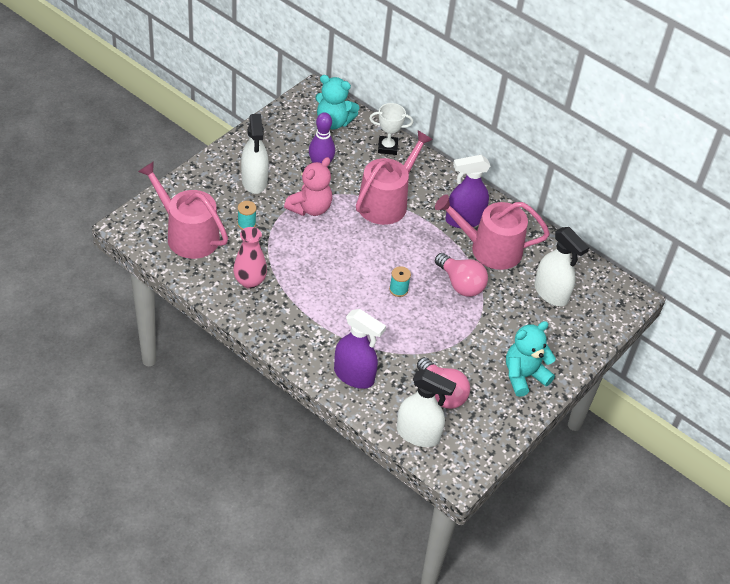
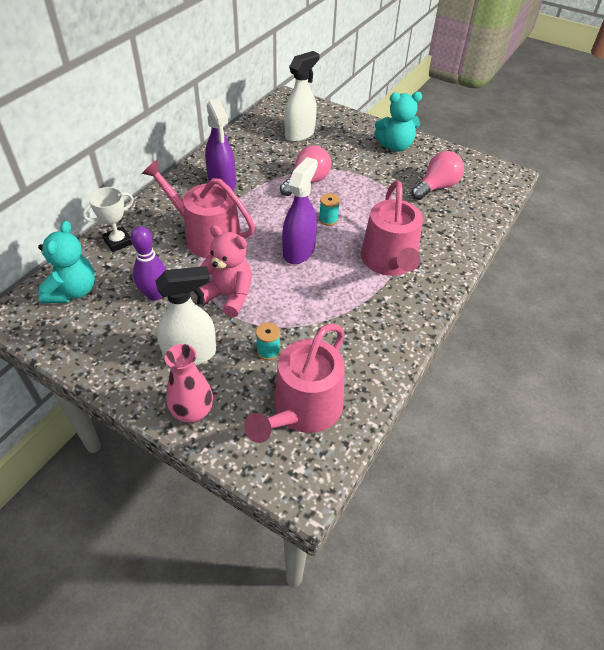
camera: 95 degrees left, 0 degrees up
pink vase [233,227,267,289] -> pink vase moved to [165,344,213,423]
purple spray bottle [334,309,386,389] -> purple spray bottle moved to [282,157,318,264]
white trophy [369,103,413,155] -> white trophy turned 60 degrees clockwise [82,187,134,252]
white spray bottle [397,369,456,447] -> none
pink watering can [435,194,550,270] -> pink watering can moved to [361,180,423,276]
turquoise teddy bear [506,321,556,397] -> turquoise teddy bear turned 60 degrees counterclockwise [374,92,422,152]

